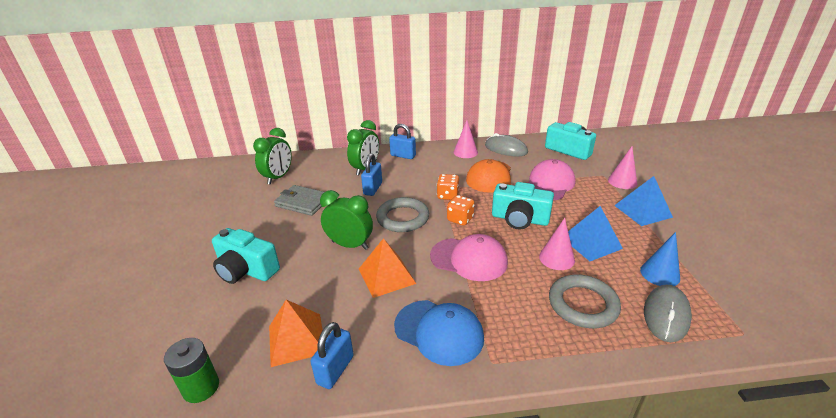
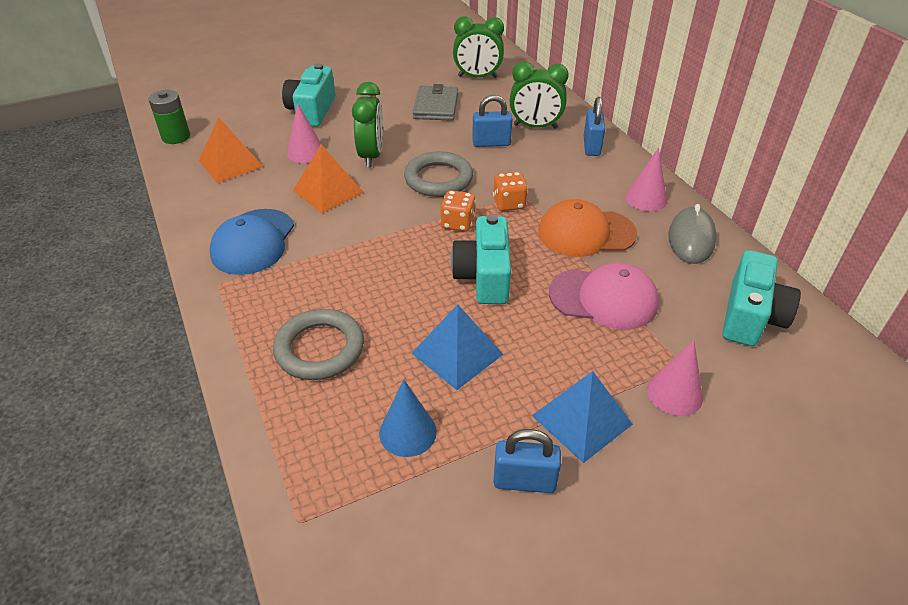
camera: 70 degrees right, 10 degrees up
blue padlock [310,322,354,389] -> blue padlock moved to [493,429,561,493]
pink cap [430,234,508,281] -> none
pink cone [539,218,575,270] -> pink cone moved to [287,103,321,163]
grey mouse [644,284,692,342] -> none

